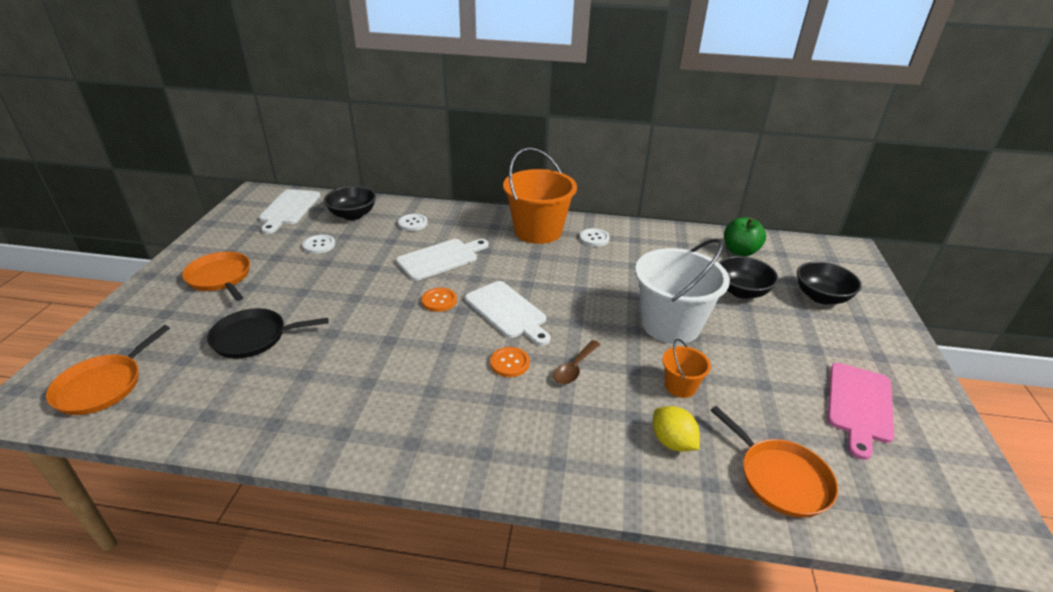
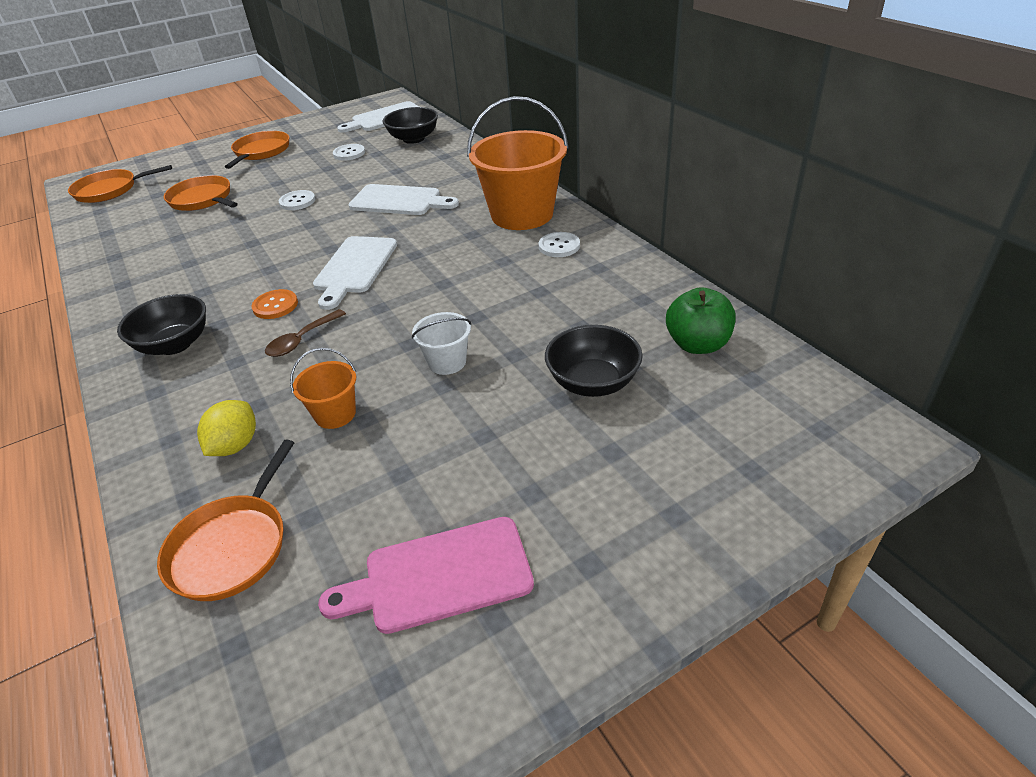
camera: 55 degrees right, 5 degrees up
black pan [207,308,329,359] -> orange pan [164,175,238,211]
white button [398,214,428,231] -> white button moved to [279,190,315,210]
orange button [422,288,457,312] -> none
brown spoon [553,340,600,384] -> brown spoon turned 45 degrees counterclockwise [265,309,346,357]
white bucket [635,239,730,344] -> white bucket [412,312,471,375], size x0.47
black bowl [797,261,862,304] -> black bowl moved to [117,294,206,355]

